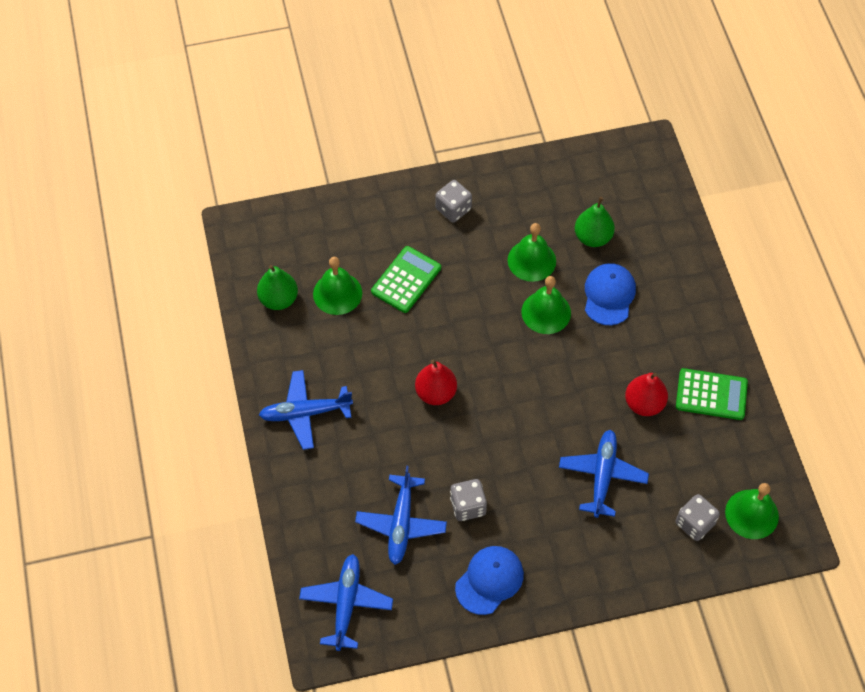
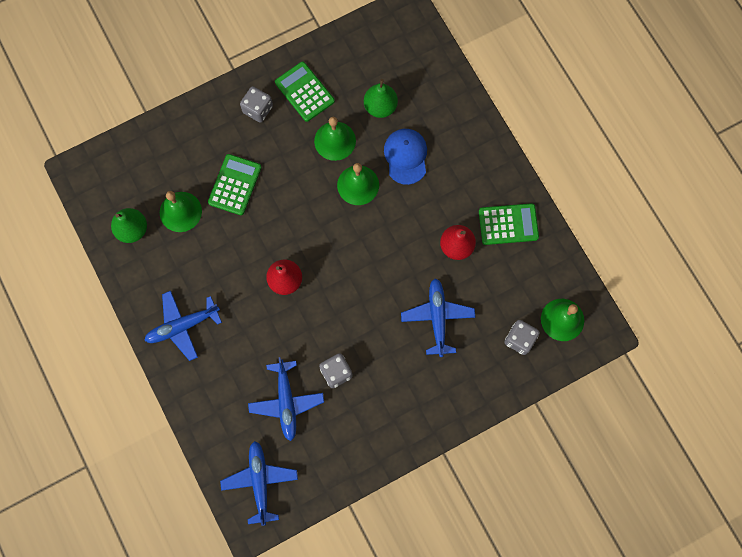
camera: 15 degrees left, 15 degrees up
blue cap [455,546,524,615] -> none
none -> green calculator [275,62,335,122]

